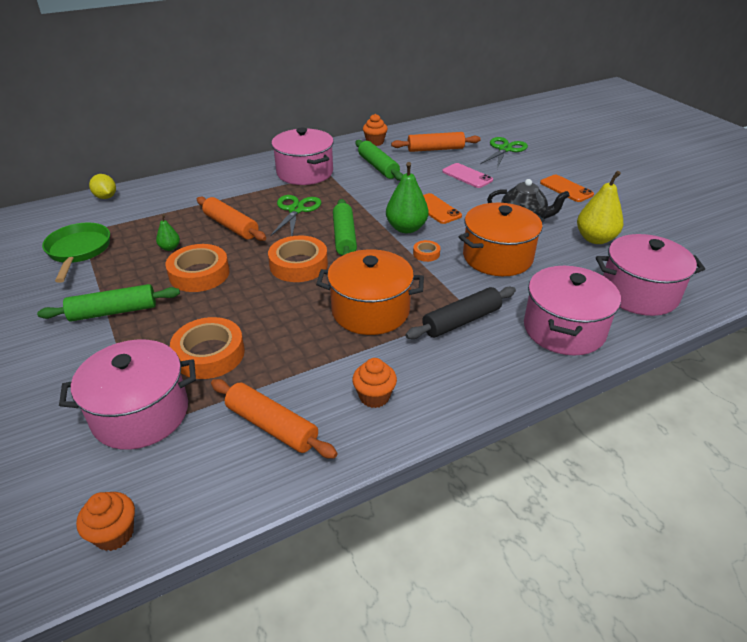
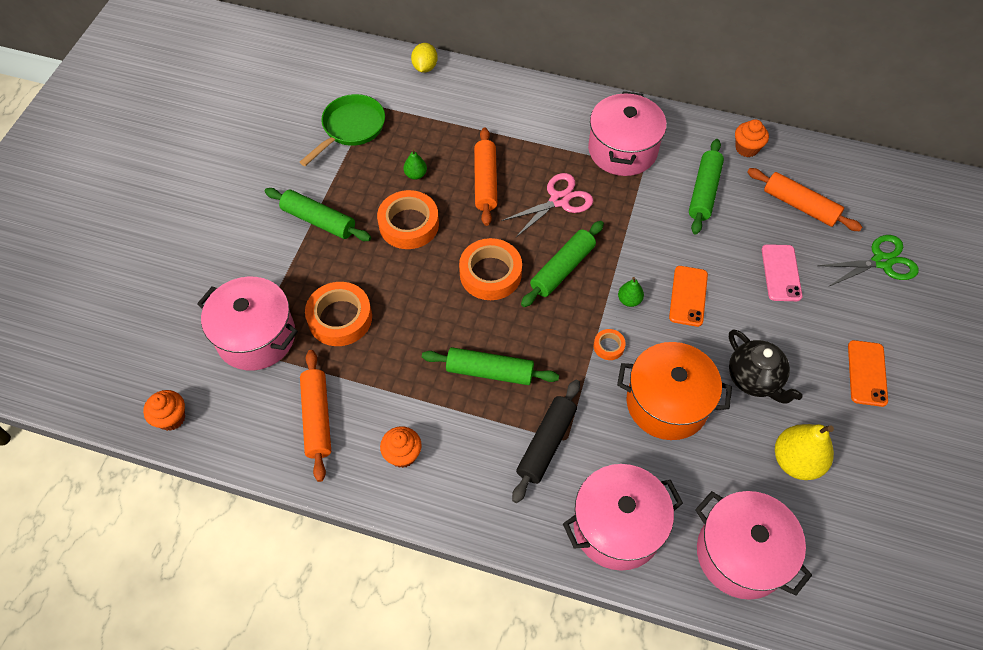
camera: 45 degrees right, 20 degrees up
green scissors [270,195,321,237] -> pink scissors [501,173,593,237]
orange pot [316,249,424,335] -> green rolling pin [422,347,559,385]
green pear [386,162,429,233] -> green pear [618,277,644,307], size x0.51
black rolling pin [405,287,516,339] -> black rolling pin turned 75 degrees counterclockwise [512,380,580,503]

